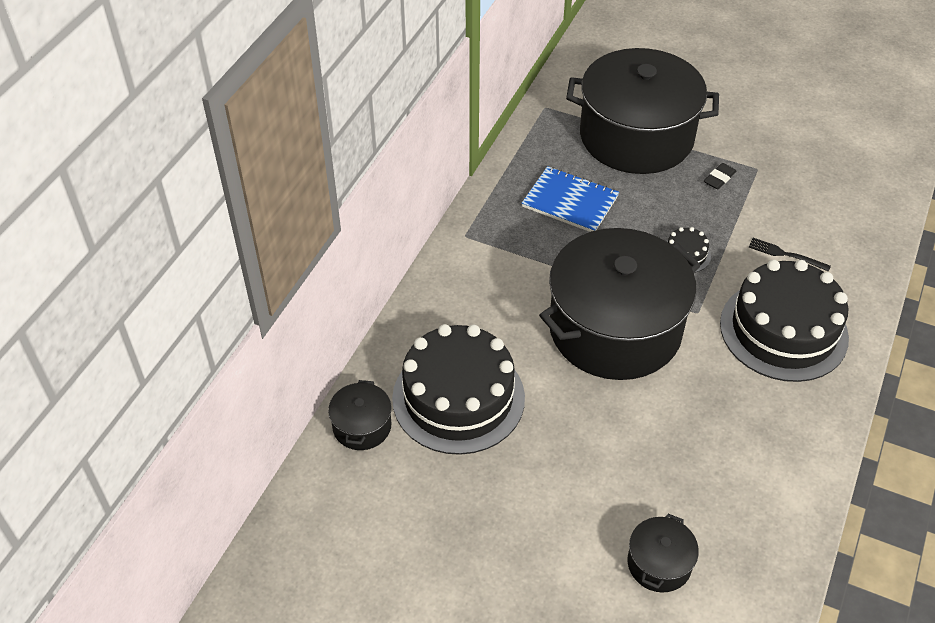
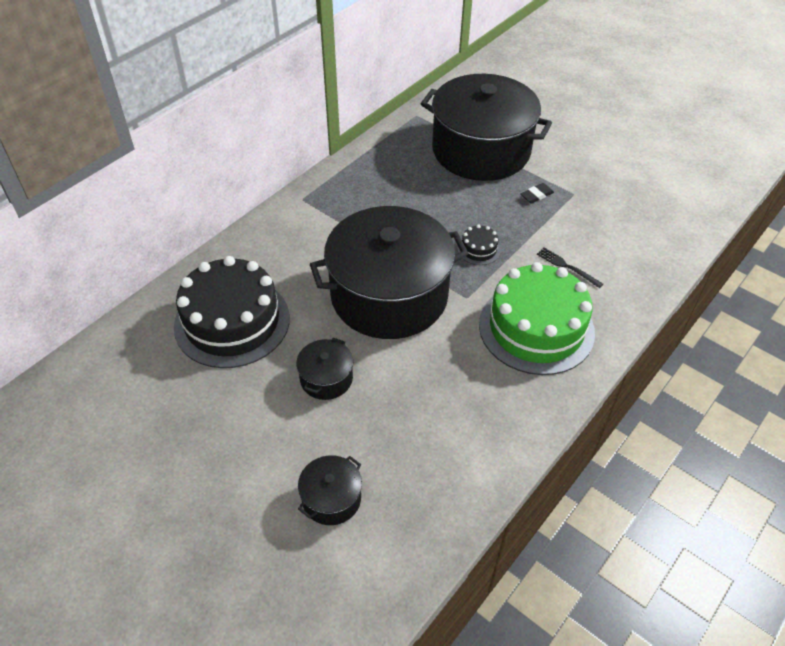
camera: 15 degrees right, 0 degrees up
black pot [328,380,392,450] -> black pot moved to [296,338,353,400]
blue notebook [522,166,619,232] -> none
black cake [720,260,849,382] -> green cake [479,262,595,375]

